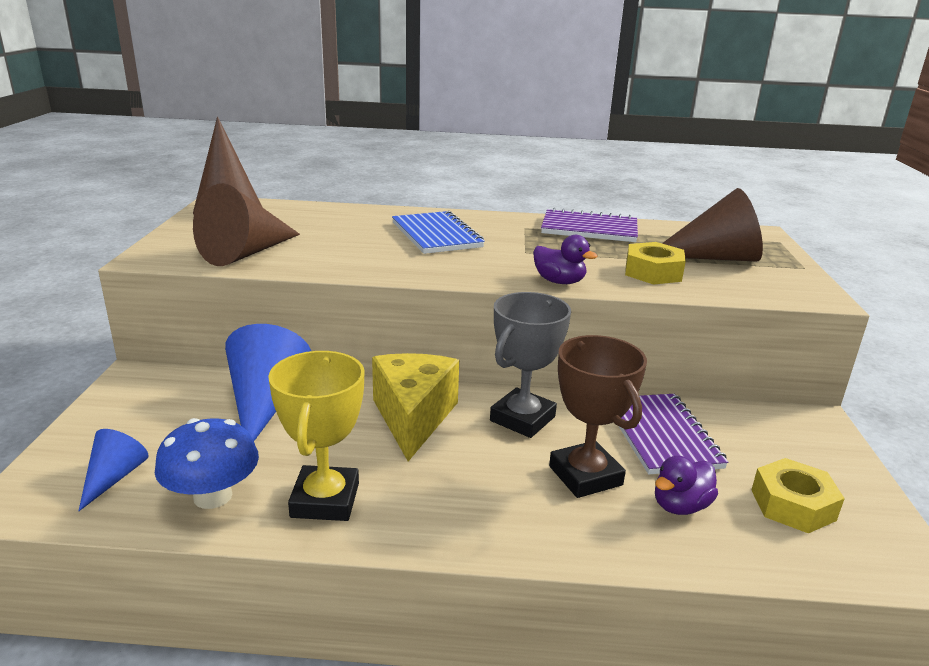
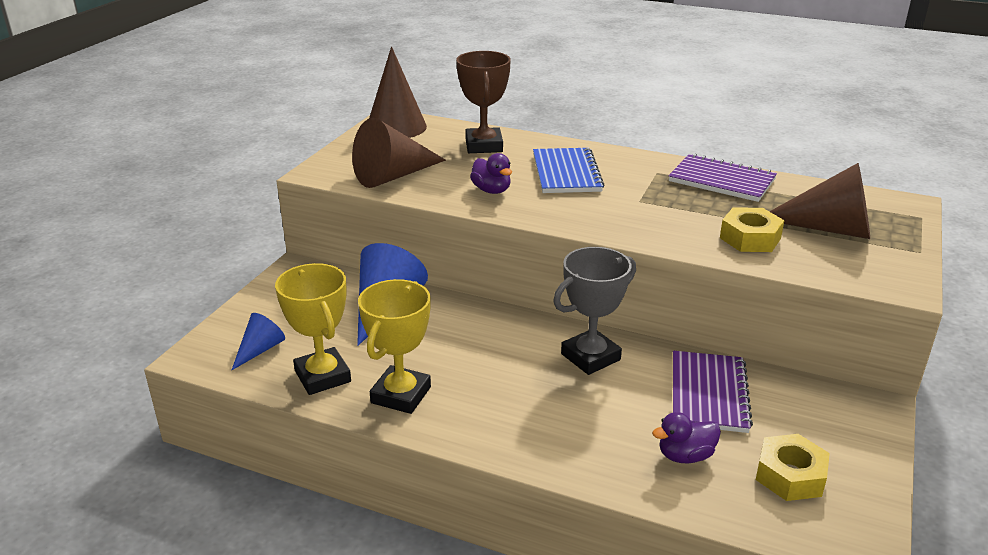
camera: 20 degrees right, 5 degrees up
blue mushroom [155,418,259,509] -> yellow trophy [275,263,351,395]
yellow cheese [372,353,459,461] -> none
purple duck [533,235,597,284] -> purple duck moved to [470,153,512,194]
brown trophy [549,335,647,498] -> brown trophy moved to [456,51,511,153]

